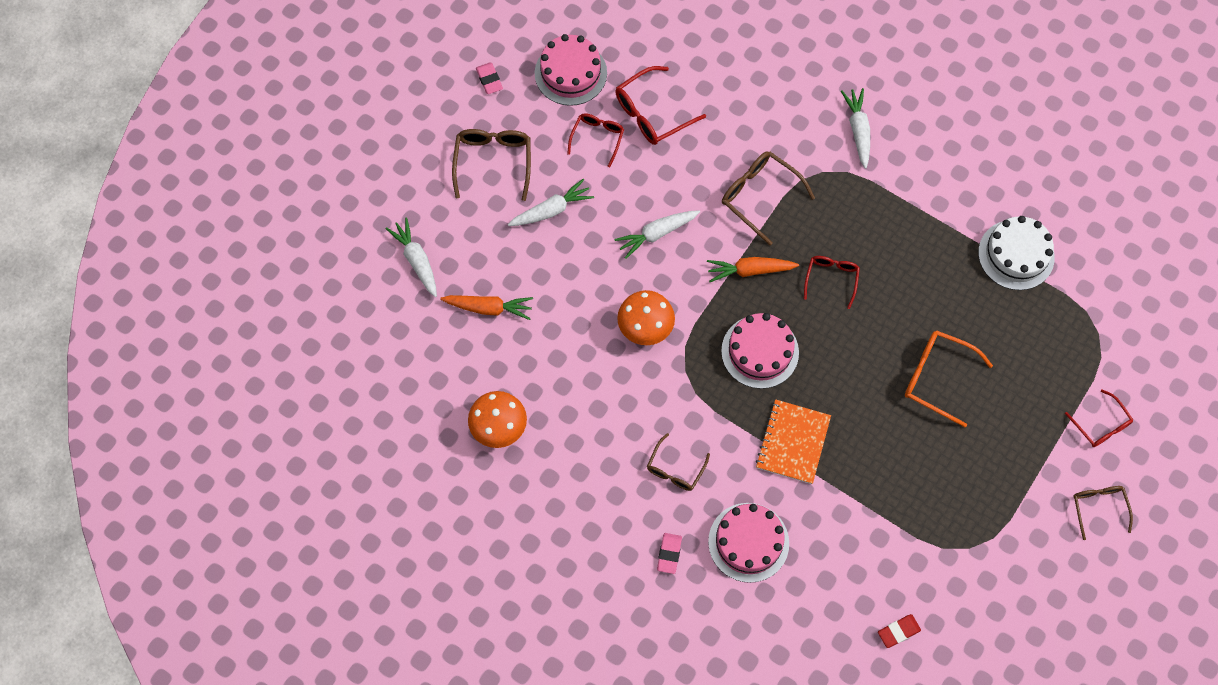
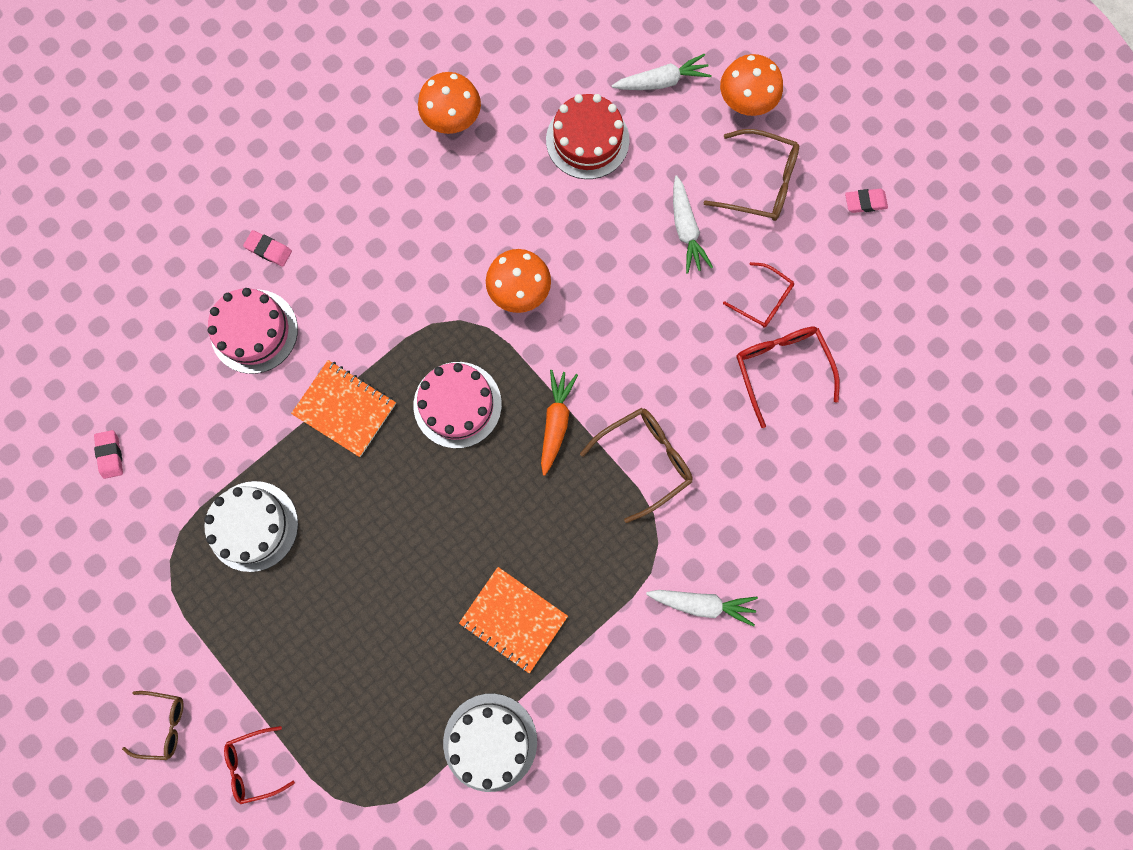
camera: 105 degrees right, 10 degrees up
orange carrot [440,295,533,320] -> red cake [546,94,630,179]
pink cake [535,34,607,106] -> none
white carrot [614,210,700,259] -> none
brown glasses [647,433,710,491] -> none
red glasses [804,256,860,309] -> none
red eraser [878,614,921,648] -> pink eraser [94,430,123,479]
orange glasses [905,330,993,427] -> none
none -> white cake [204,481,298,572]
none -> orange notebook [459,567,568,674]
none -> orange mushroom [720,54,783,116]

